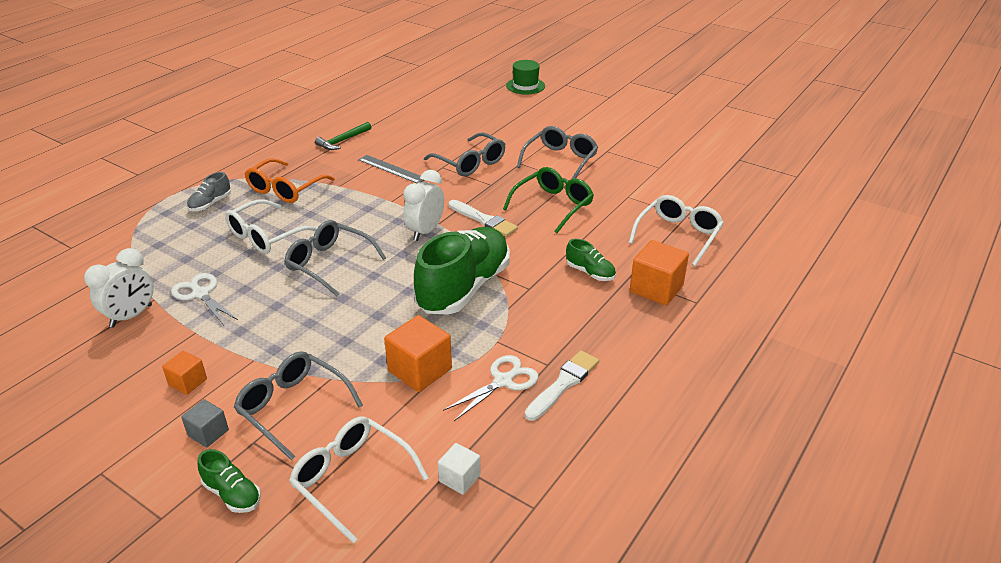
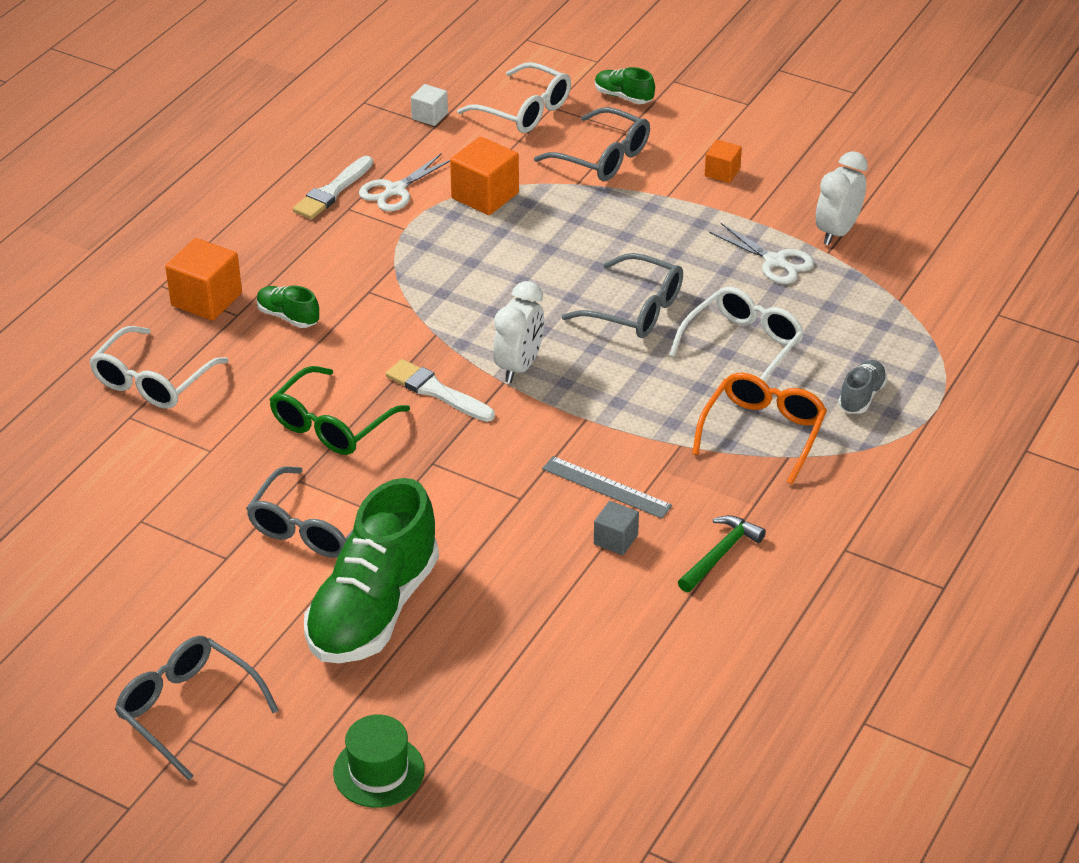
camera: 175 degrees right, 5 degrees up
grey cube [181,399,229,448] -> grey cube moved to [594,501,639,555]
green shoe [414,227,510,315] -> green shoe moved to [304,478,439,663]
grey glasses [424,132,505,176] -> grey glasses moved to [115,636,279,780]

